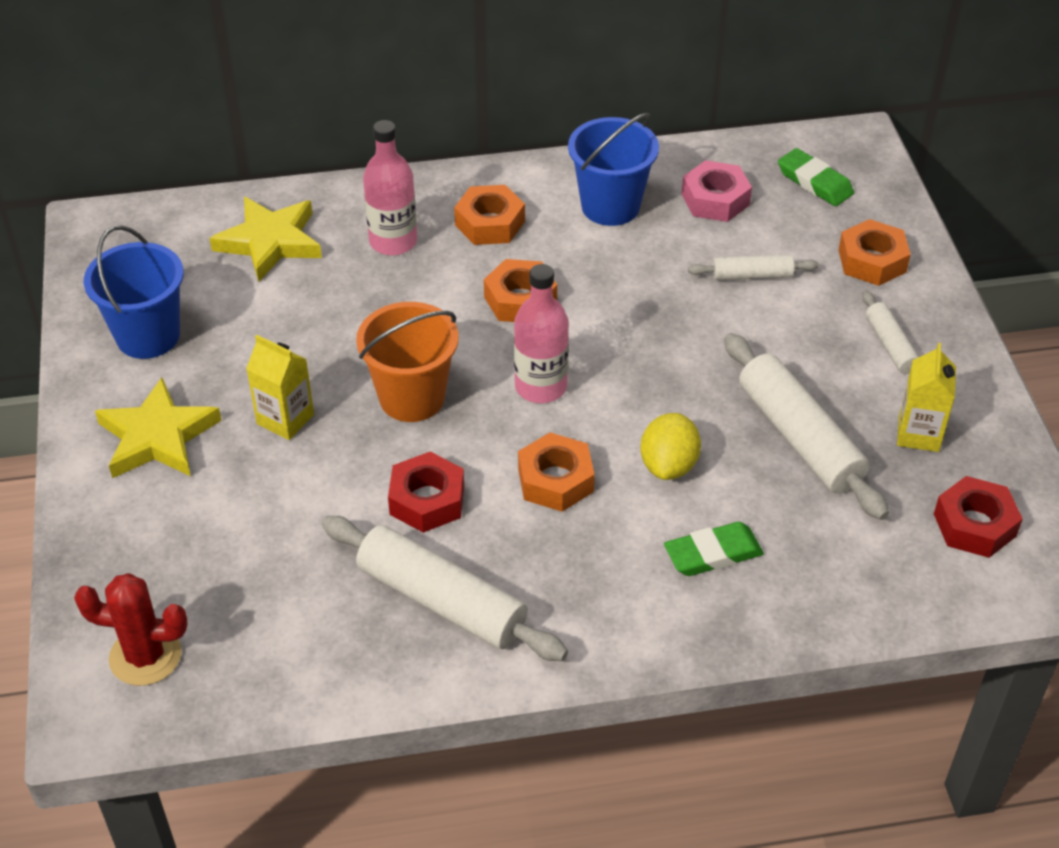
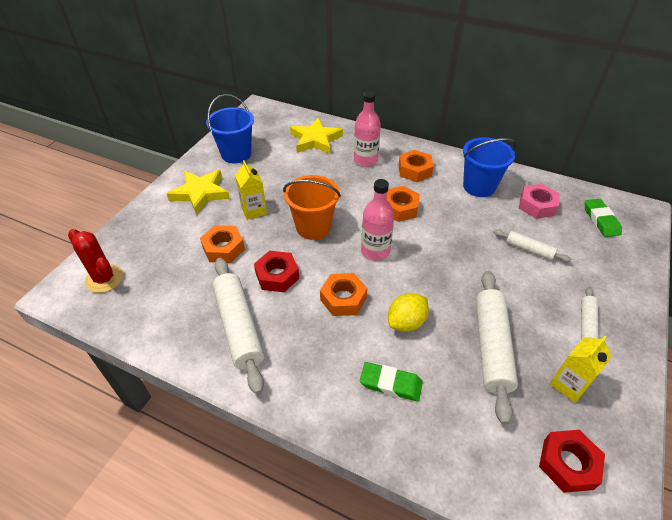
camera: 35 degrees right, 0 degrees up
orange nut [839,219,911,286] -> orange nut moved to [200,225,245,263]

